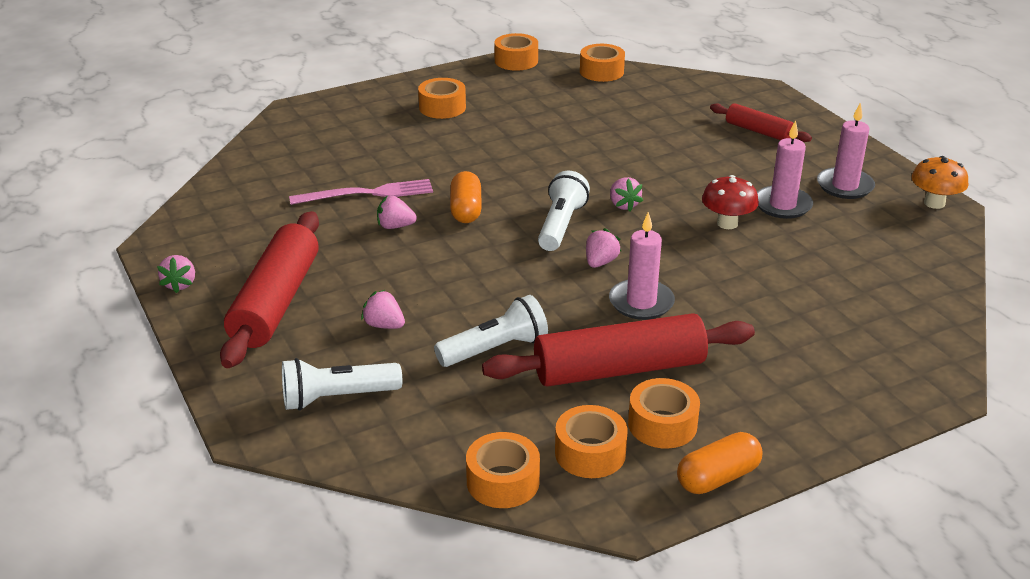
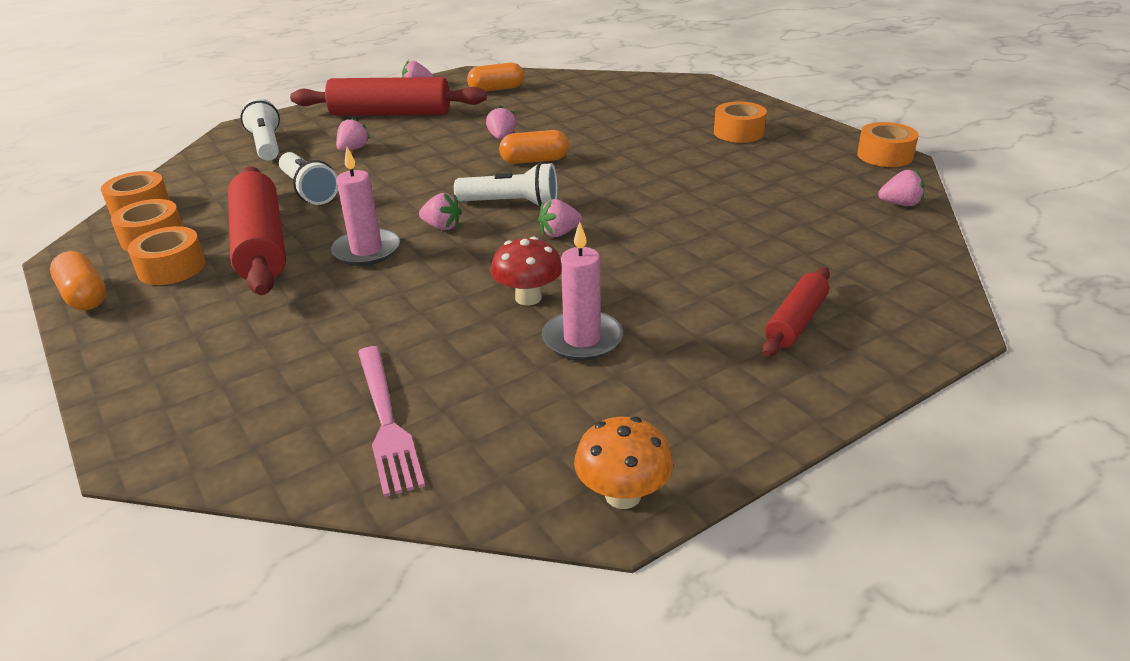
camera: 85 degrees right, 0 degrees up
pink fork [289,179,433,205] -> pink fork moved to [358,346,425,497]
orange tape [580,44,625,82] -> pink strawberry [878,169,924,206]
pink candle [817,103,875,199] -> none
none -> orange capsule [467,63,524,92]

